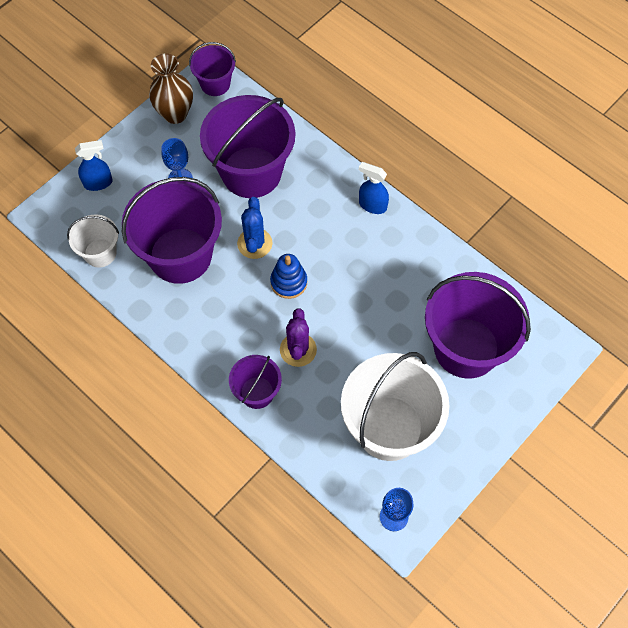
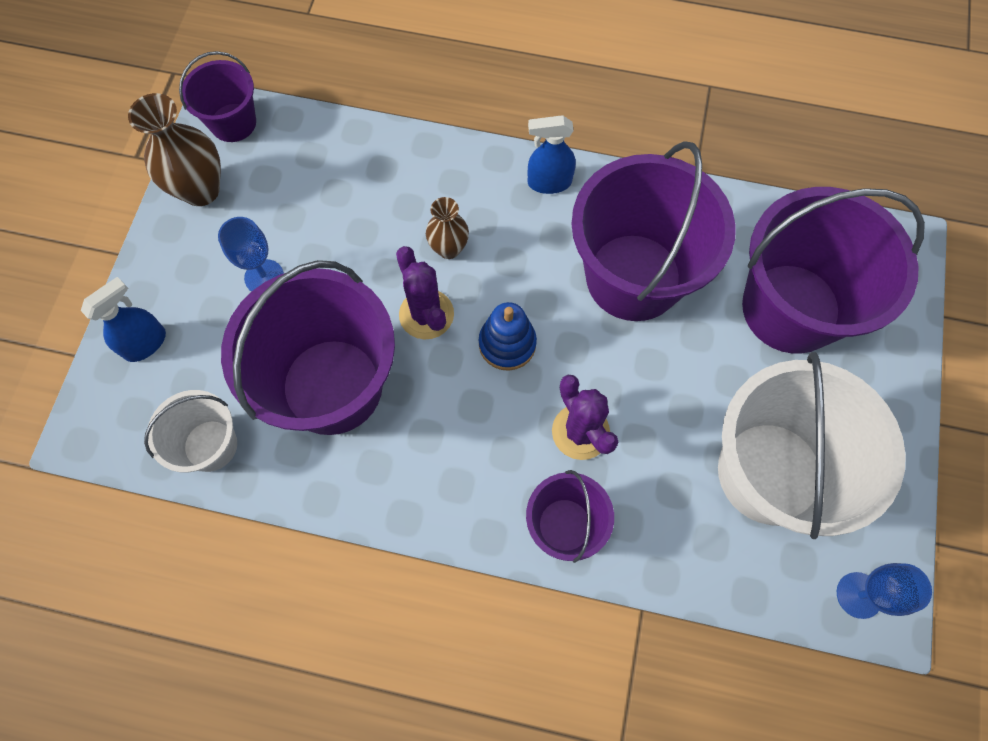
camera: 30 degrees left, 5 degrees up
purple bucket [200,95,295,198] -> purple bucket moved to [572,141,736,321]
blue cactus [237,197,272,259] -> purple cactus [396,246,454,339]
none -> brown vase [426,197,469,259]

